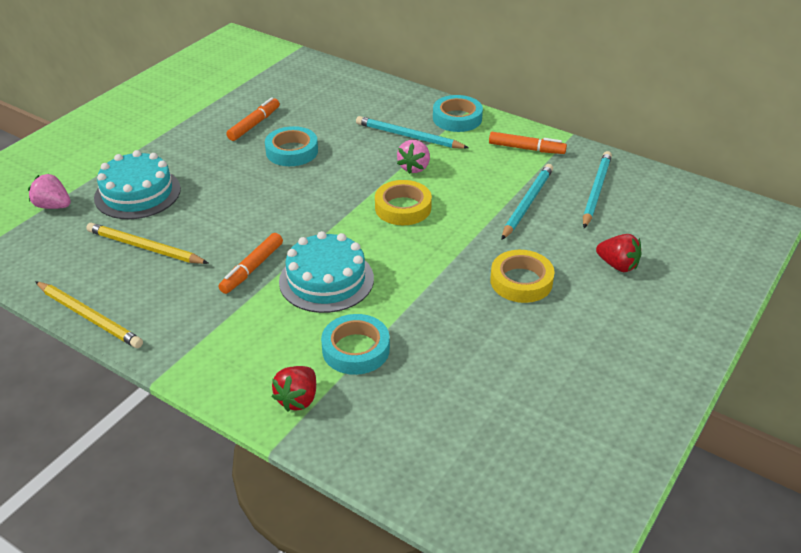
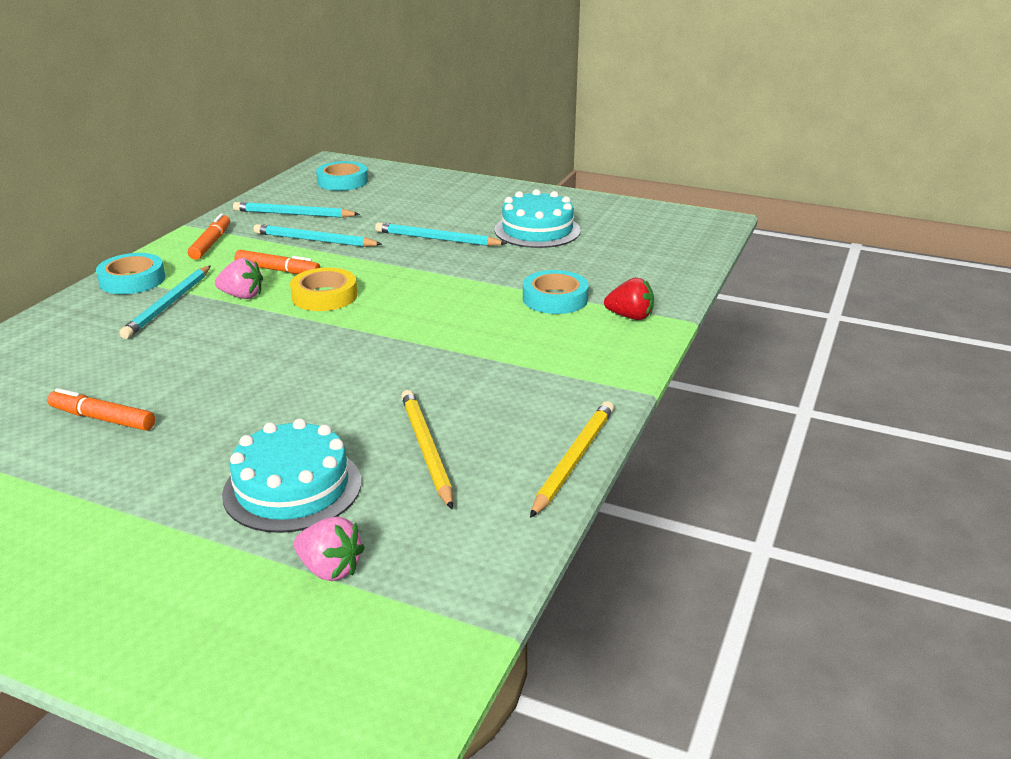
camera: 100 degrees left, 10 degrees down
pink strawberry [28,174,71,209] -> pink strawberry turned 75 degrees counterclockwise [294,516,365,581]
yellow pencil [86,223,209,264] -> yellow pencil turned 150 degrees clockwise [401,390,453,509]
orange marker [218,233,283,294] -> orange marker moved to [234,250,320,274]
turquoise tape [265,126,318,166] -> turquoise tape moved to [316,161,368,191]
turquoise cake [279,231,374,313] -> turquoise cake moved to [495,189,581,248]
yellow tape [490,250,555,303] -> turquoise pencil [375,223,507,246]
red strawberry [596,234,642,272] -> none

